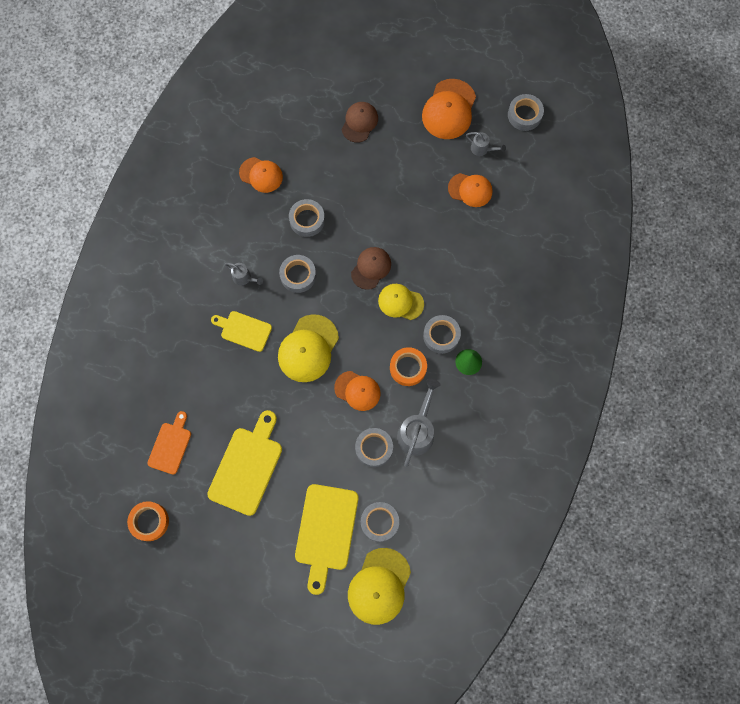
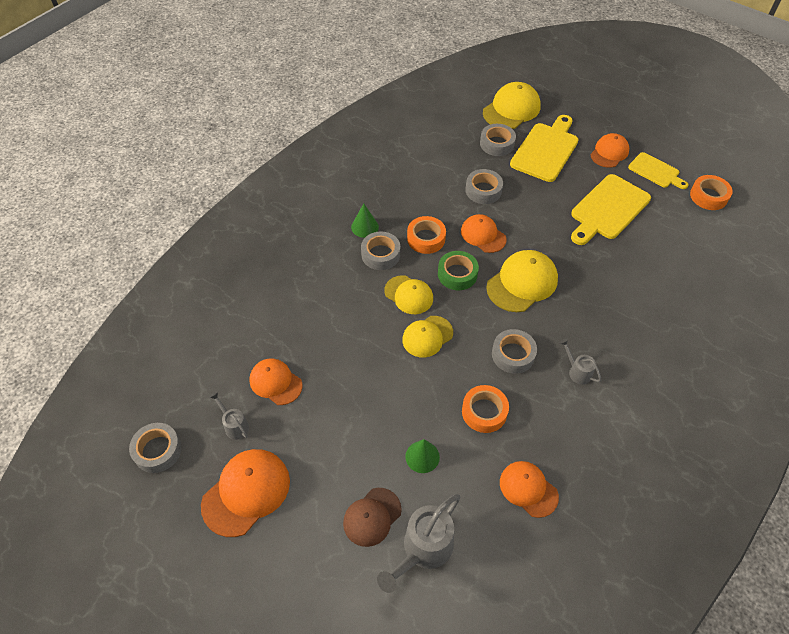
camera: 160 degrees left, 20 degrees down
orange cutting board [147,411,191,475] -> none
yellow cutting board [211,311,272,352] -> yellow cutting board moved to [628,152,688,189]
grey tape [289,199,325,237] -> orange tape [462,385,509,433]
brown cap [351,247,391,290] -> yellow cap [402,316,453,357]
grey watering can [397,379,441,467] -> grey watering can moved to [377,494,460,593]
none -> green cone [405,439,440,473]
none -> green tape [438,251,479,290]
none -> orange cap [590,133,629,168]

